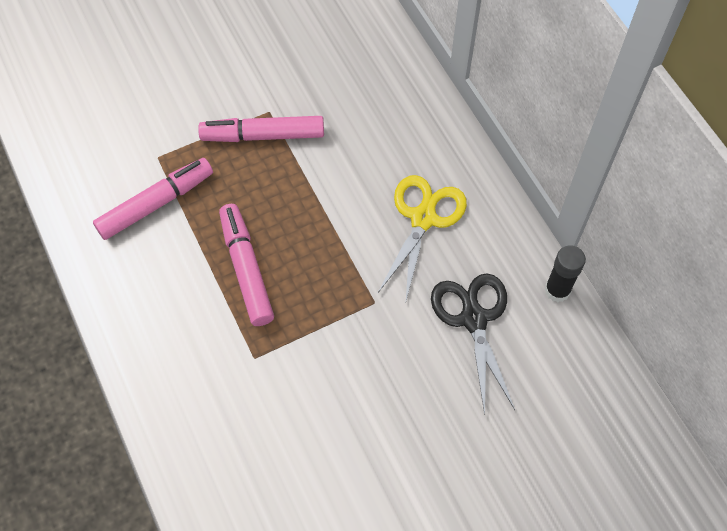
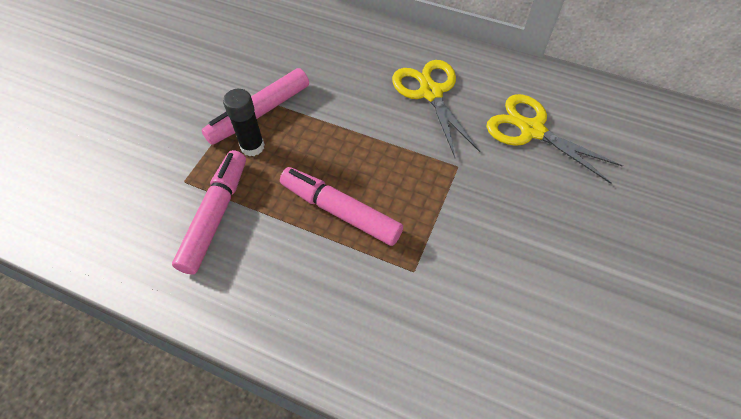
camera: 40 degrees left, 5 degrees down
black scissors [431,274,515,415] -> yellow scissors [487,94,623,184]
black glue stick [545,245,586,302] -> black glue stick moved to [223,89,265,156]

